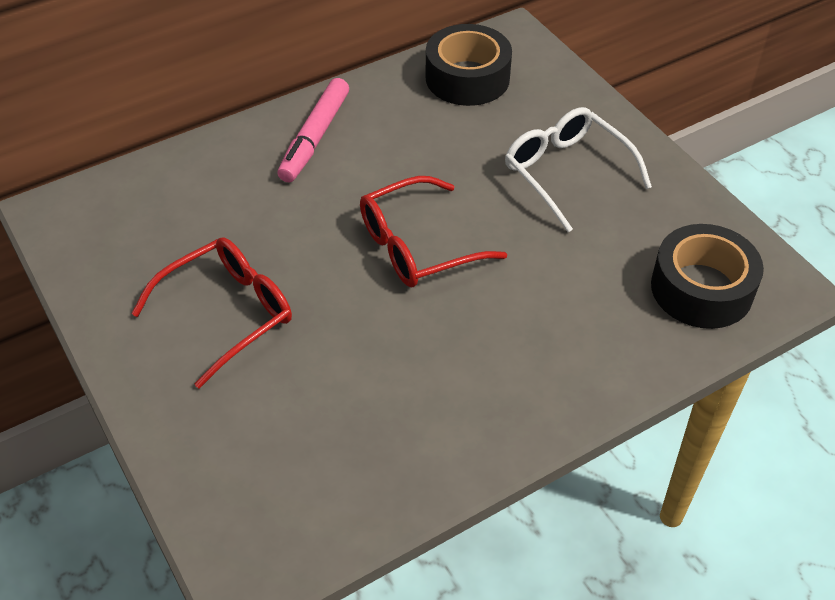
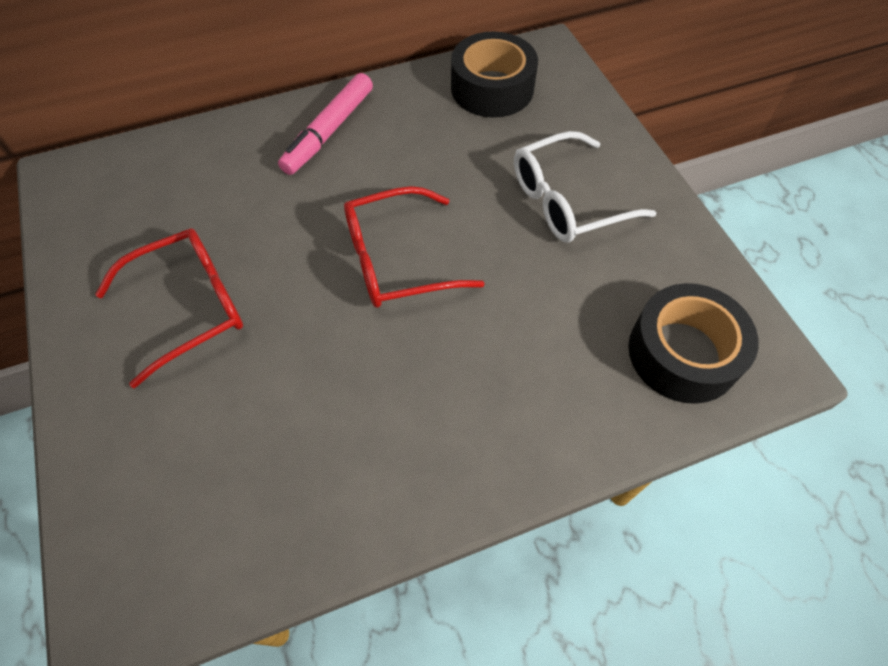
camera: 10 degrees right, 10 degrees up
white glasses [505,107,652,232] -> white glasses turned 90 degrees counterclockwise [514,131,657,243]

